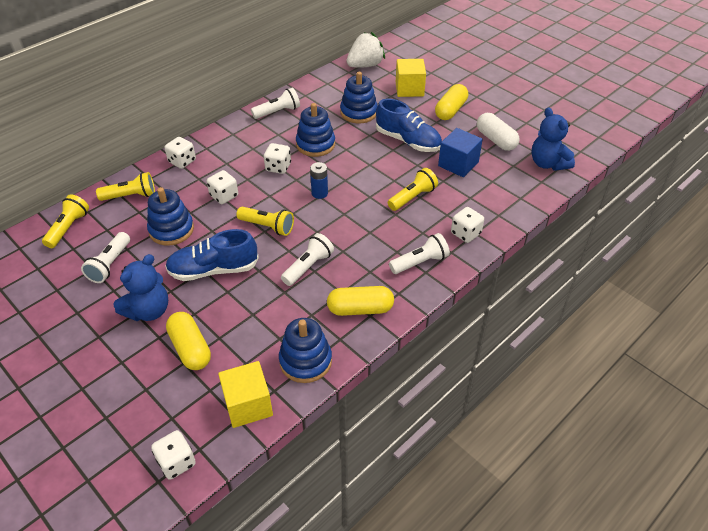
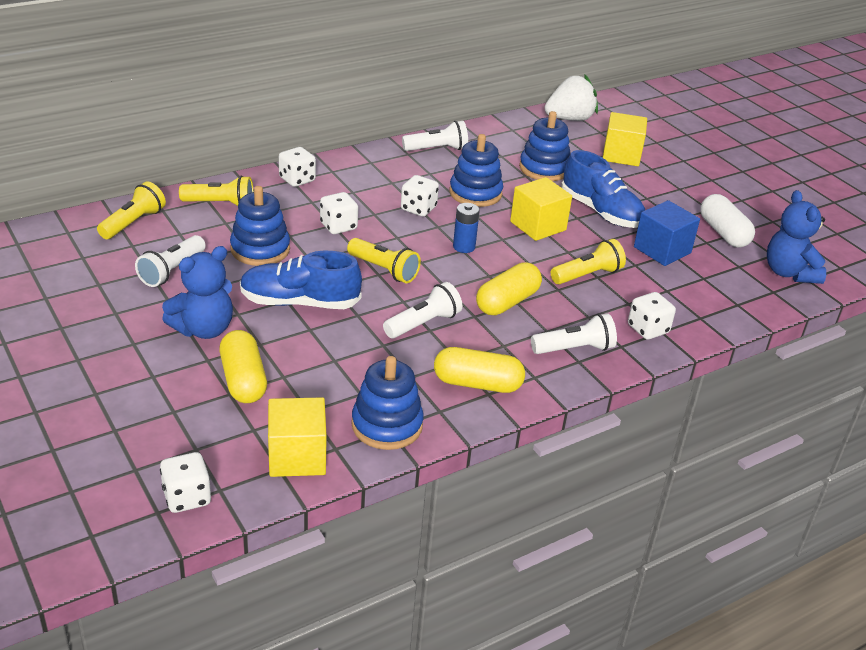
camera: 10 degrees right, 10 degrees down
yellow capsule [435,84,468,120] -> yellow capsule moved to [476,262,542,315]
none -> yellow cube [510,177,572,241]

